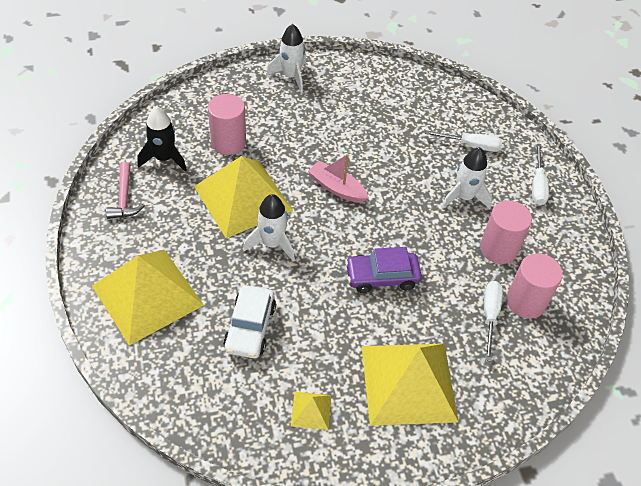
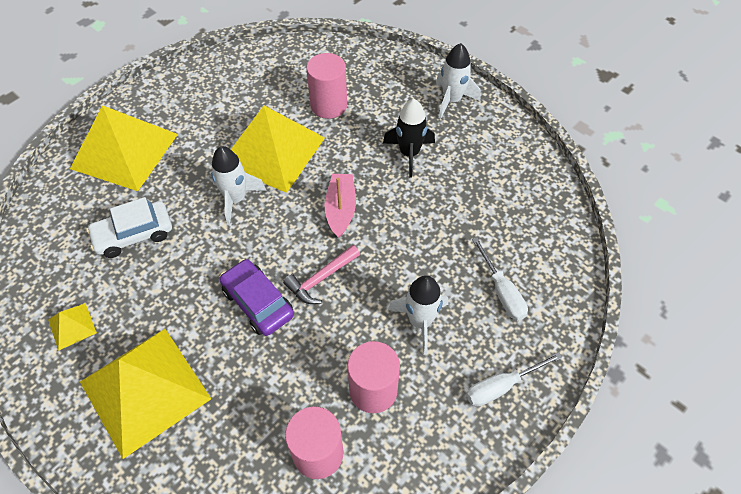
camera: 60 degrees right, 5 degrees up
pink hammer [106,162,145,219] -> pink hammer moved to [283,245,360,304]
black rocket [137,106,187,172] -> black rocket moved to [383,99,435,178]
white screwdriver [484,281,503,362] -> none

